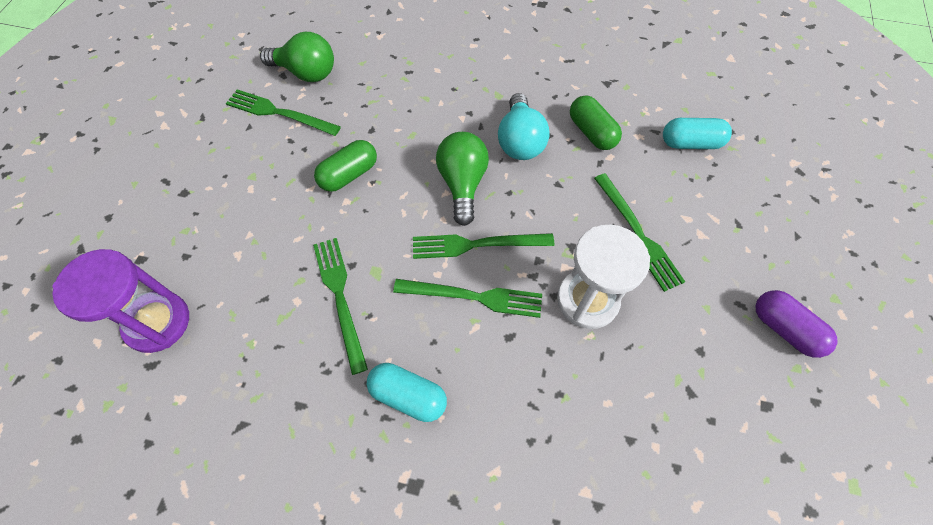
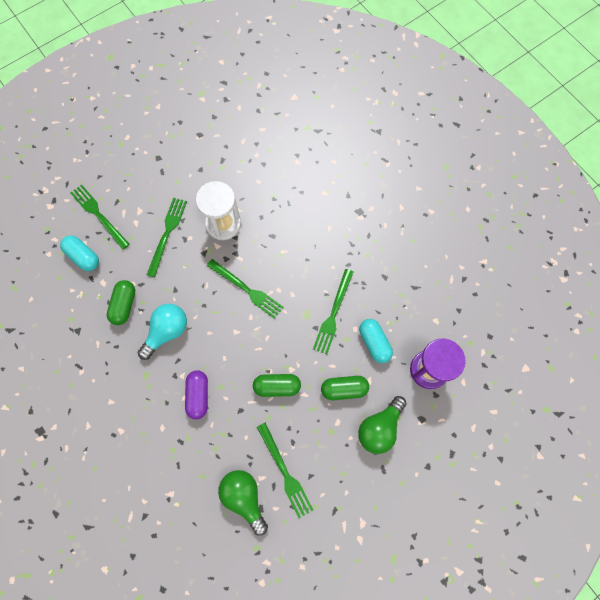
camera: 140 degrees left, 10 degrees up
turquoise capsule [367,363,447,422] -> turquoise capsule moved to [359,319,393,363]
green fork [393,279,542,318] -> green fork moved to [71,185,130,250]
green light bulb [436,132,489,226] -> green light bulb moved to [358,396,407,454]
purple capsule [755,290,838,358] -> purple capsule moved to [185,371,208,420]
none -> green capsule [321,376,369,400]

